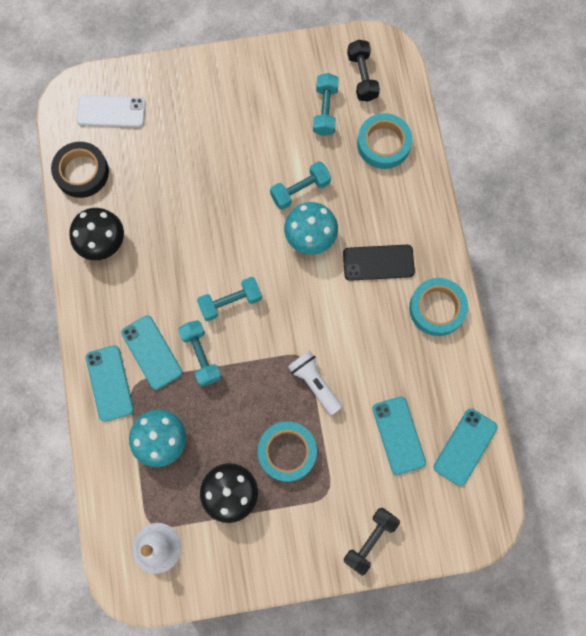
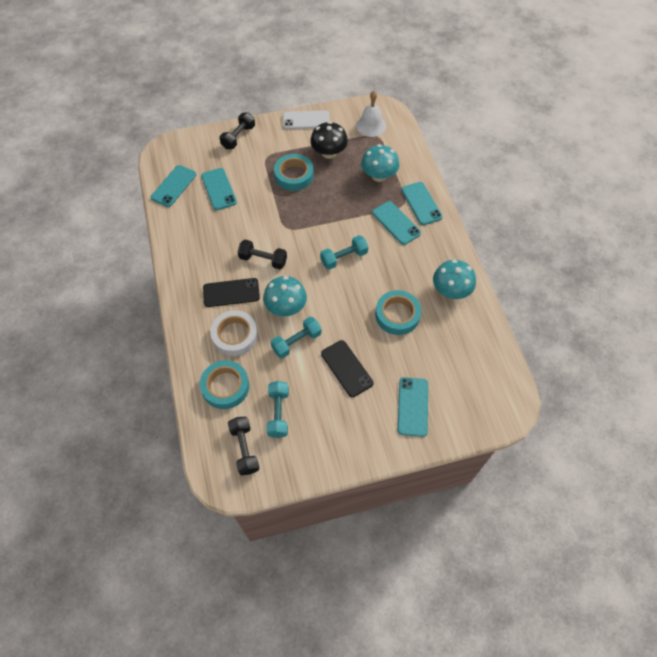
camera: 175 degrees right, 15 degrees down
black tape [51,142,109,198] -> none
black mushroom [69,208,124,260] -> turquoise mushroom [433,260,476,299]
white phone [76,95,146,128] -> white phone moved to [283,110,330,129]
turquoise dumbbell [178,320,222,386] -> none
white flashlight [288,351,342,415] -> none
turquoise tape [409,278,468,336] -> turquoise tape moved to [375,290,421,335]
none -> white tape [210,310,258,356]
none -> black dumbbell [238,240,287,269]
none -> black phone [321,340,374,397]
none -> turquoise phone [398,377,428,437]

